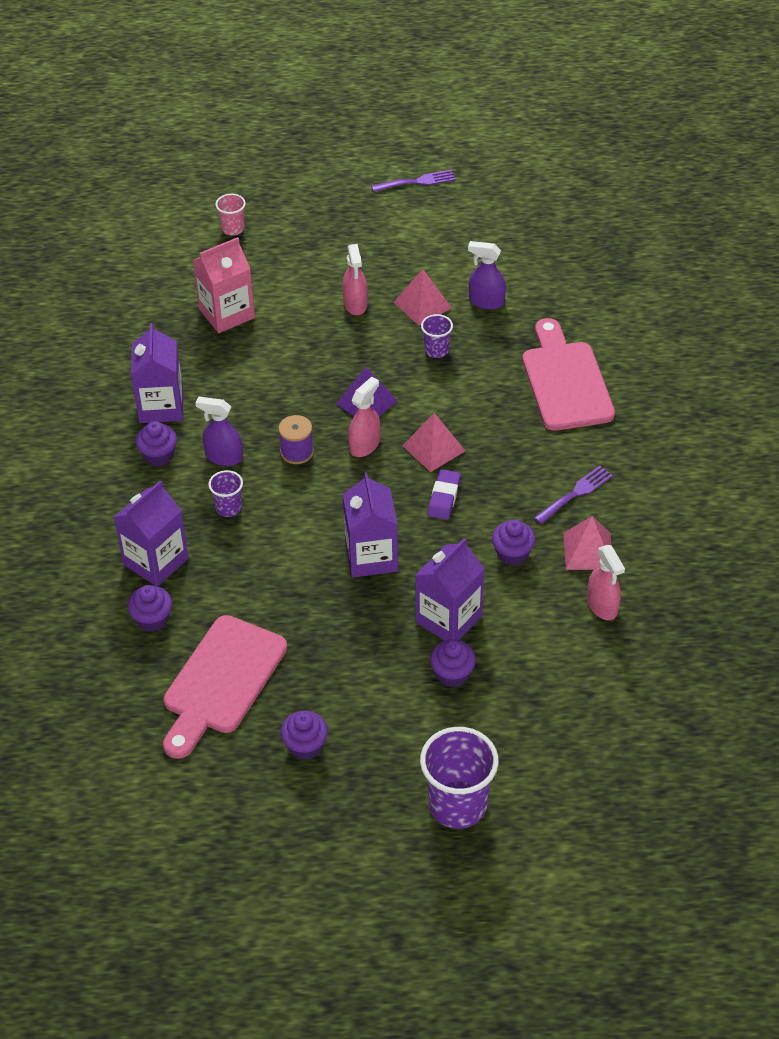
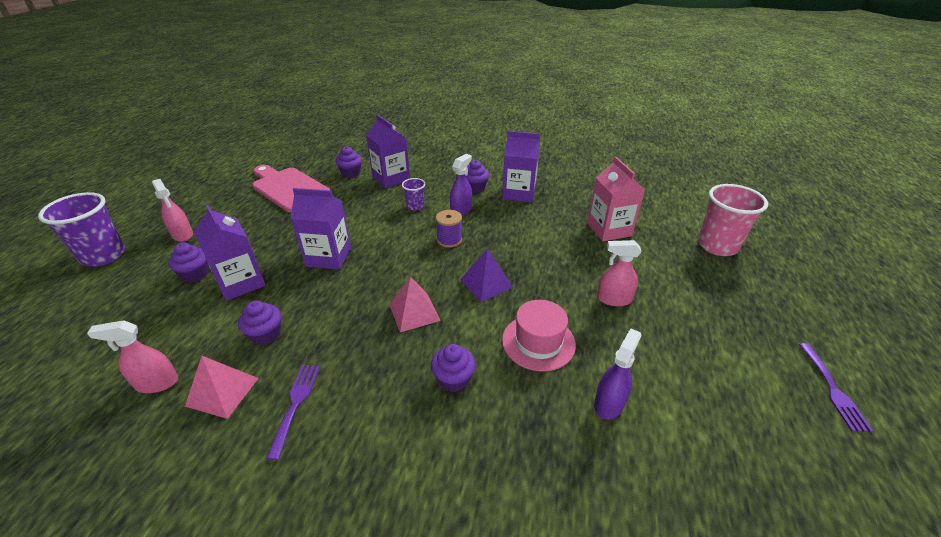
camera: 105 degrees right, 10 degrees down
pink cup [216,194,246,235] -> pink cup [698,184,768,256], size x1.95
purple cupcake [281,711,328,760] -> purple cupcake moved to [431,344,476,392]
pink spray bottle [348,377,380,457] -> pink spray bottle moved to [152,179,193,242]
pink pyramid [394,269,452,326] -> none
purple cup [421,314,453,358] -> pink hat [502,300,576,371]
purple eraser [428,469,461,520] -> none
pink cutting board [522,318,615,431] -> none
purple fork [534,466,613,524] -> purple fork turned 150 degrees counterclockwise [266,365,320,460]

